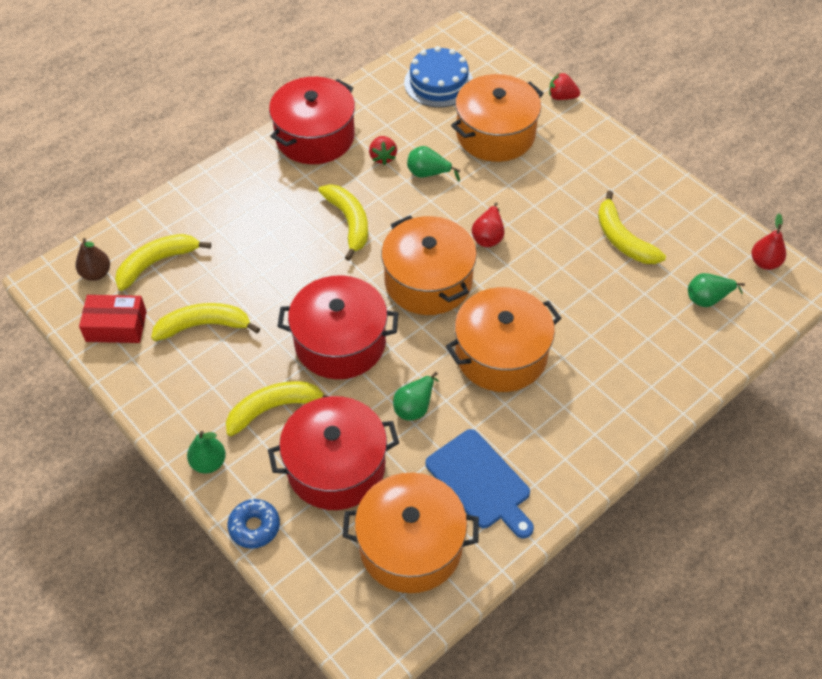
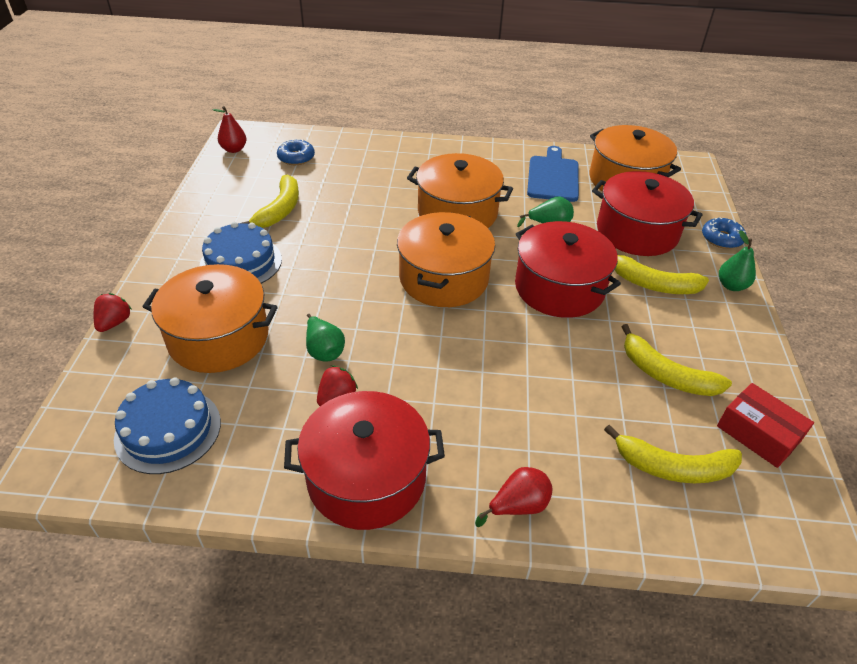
camera: 135 degrees left, 10 degrees down
brown pear [75,238,110,281] -> none
yellow banana [318,184,368,261] -> none
red pear [472,202,504,247] -> red pear moved to [475,467,552,527]
red strawberry [549,73,580,100] -> red strawberry turned 135 degrees counterclockwise [94,293,132,332]
green pear [688,273,745,307] -> blue donut [277,139,315,165]
none -> blue cake [200,222,282,284]

